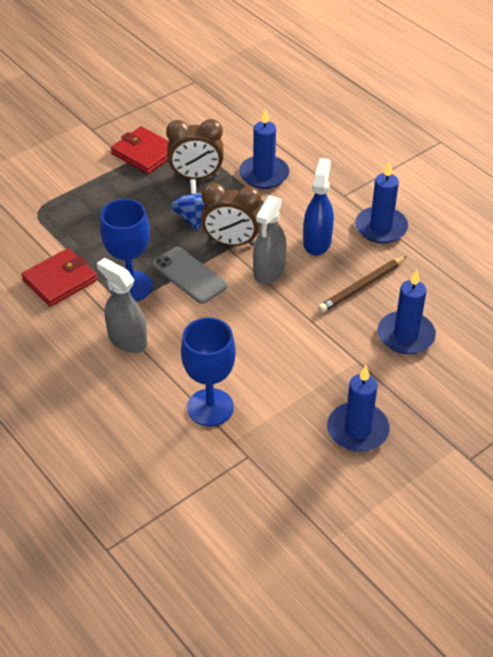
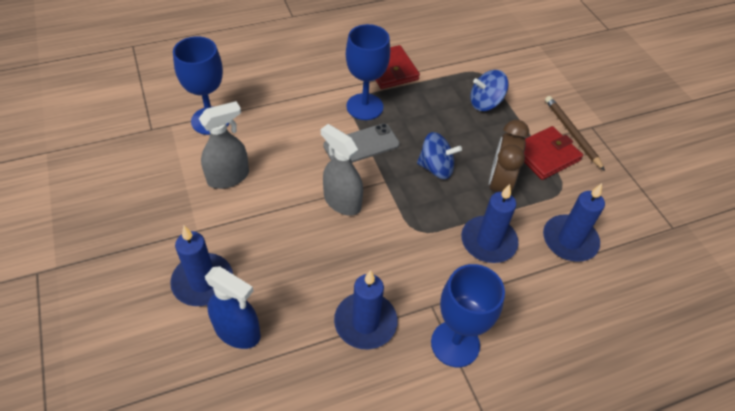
camera: 105 degrees right, 5 degrees up
grey spray bottle [97,258,147,353] -> grey spray bottle moved to [199,101,249,189]
brown clock [201,183,261,246] -> none
blue spray bottle [303,158,334,255] -> blue spray bottle moved to [205,266,261,349]
brown pencil [318,256,407,313] -> brown pencil moved to [545,96,605,171]
blue candle [327,366,390,452] -> blue candle moved to [543,183,605,262]
none -> blue goblet [431,264,505,367]
none -> blue spinning top [470,70,509,111]

